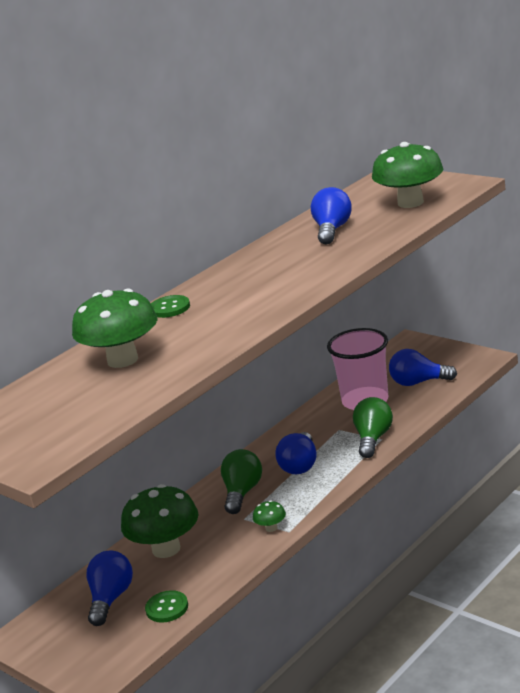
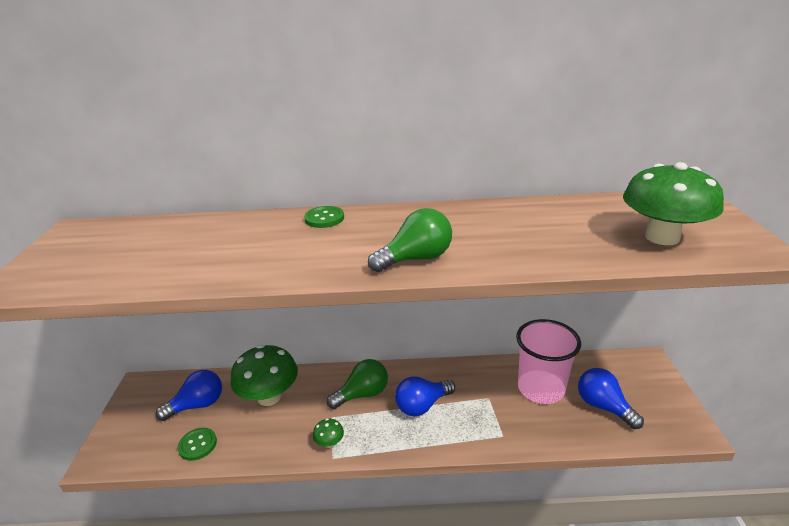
camera: 45 degrees right, 5 degrees up
green mushroom [72,288,157,368] -> none
blue light bulb [311,187,352,244] -> none
green light bulb [353,397,393,458] -> green light bulb moved to [368,208,452,272]

